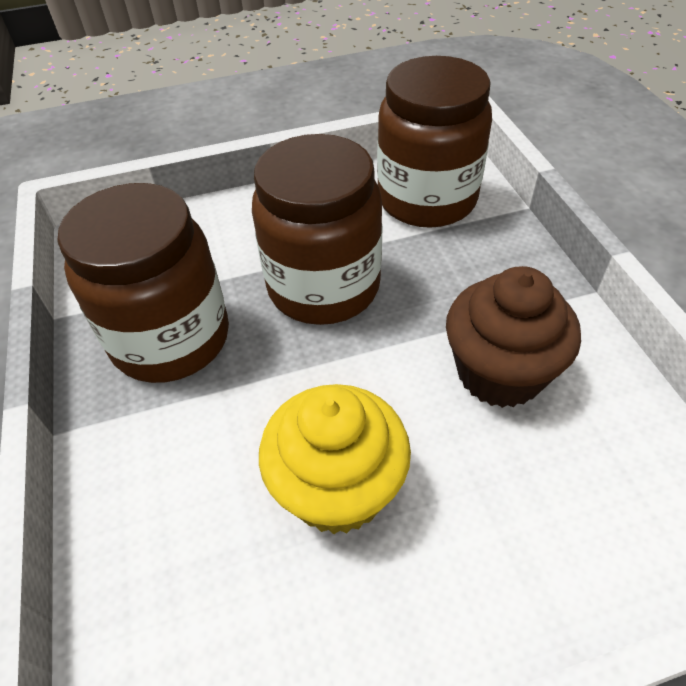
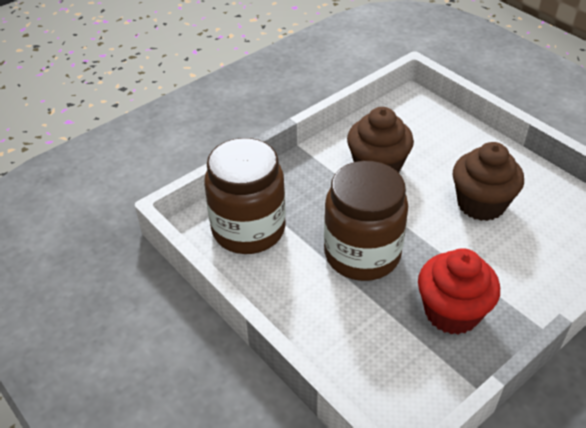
camera: 115 degrees left, 5 degrees down
brown jar [58,183,229,383] -> red cupcake [418,248,500,335]
yellow cupcake [259,384,411,534] -> brown cupcake [453,142,524,221]

